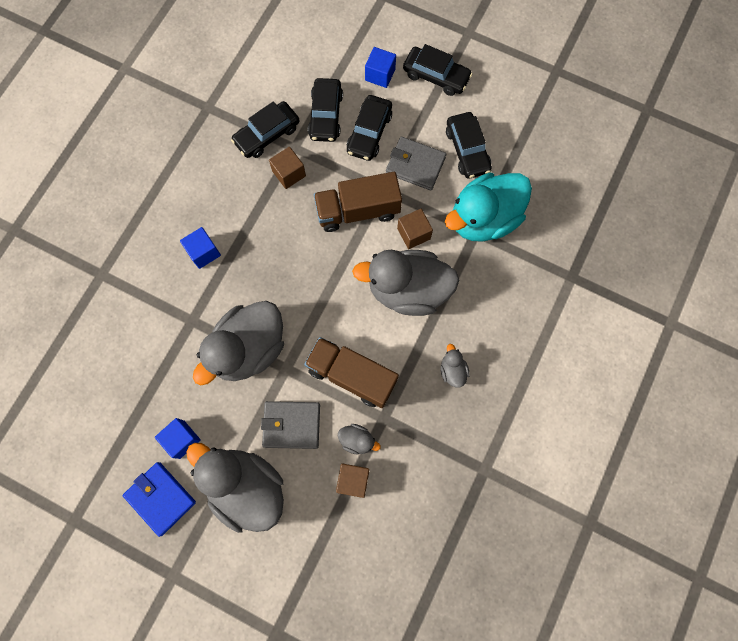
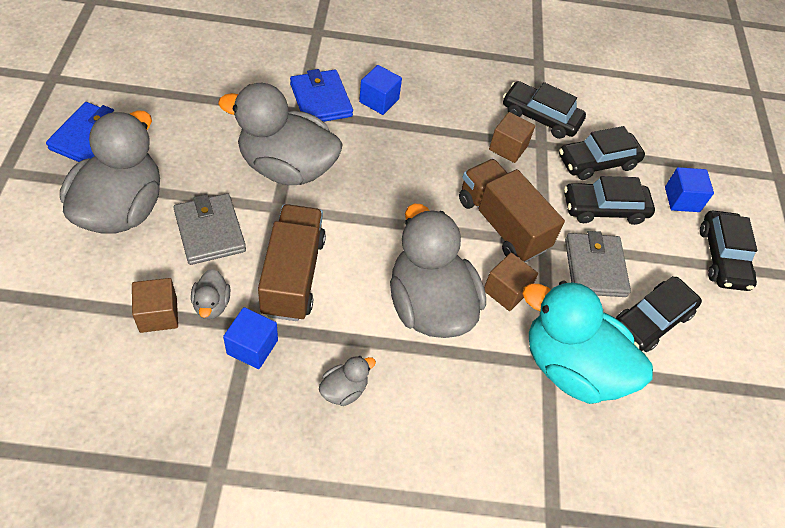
camera: 60 degrees right, 20 degrees down
blue cube [155,418,201,459] -> blue cube moved to [223,307,278,369]
none -> blue wallet [290,69,353,122]

